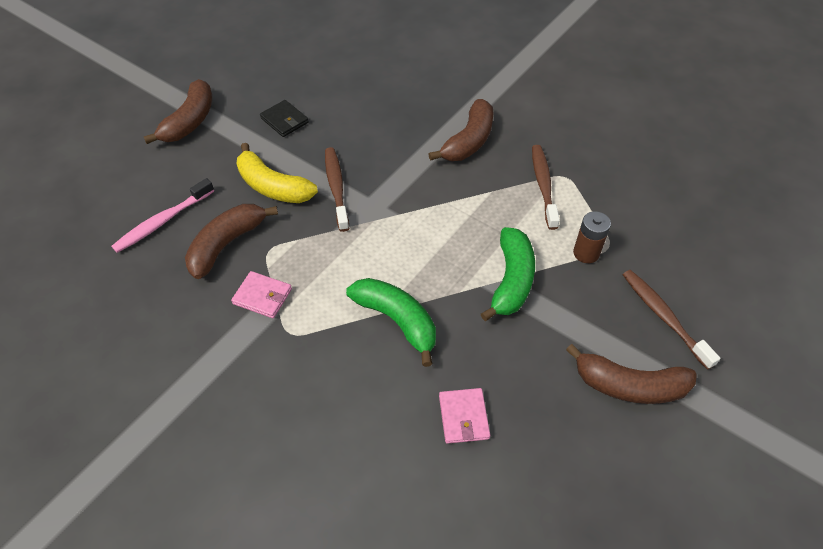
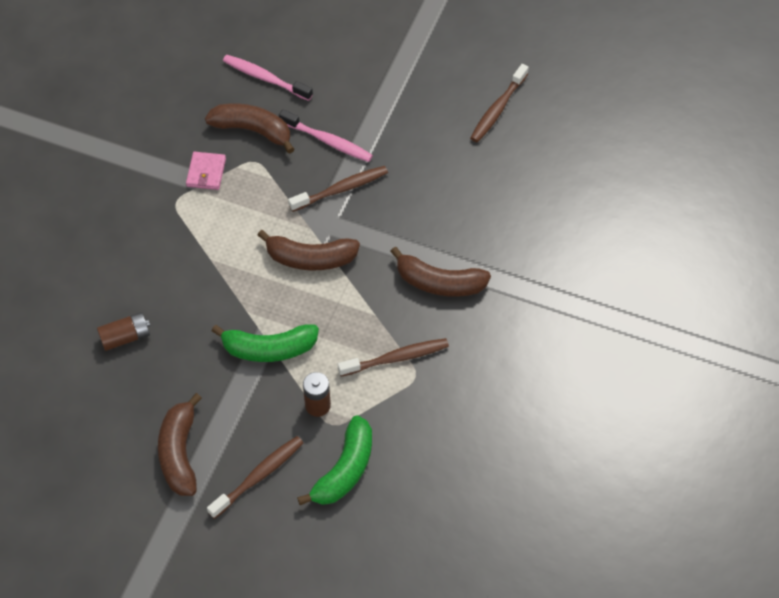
camera: 75 degrees right, 5 degrees up
brown banana [144,79,212,144] -> brown banana moved to [257,230,360,270]
yellow banana [237,143,318,203] -> pink toothbrush [279,109,373,162]
black wallet [260,100,309,137] -> none
green banana [346,278,436,367] -> green banana moved to [297,415,372,505]
pink wallet [439,388,490,444] -> brown battery [97,312,150,351]
none -> brown toothbrush [470,64,529,142]

